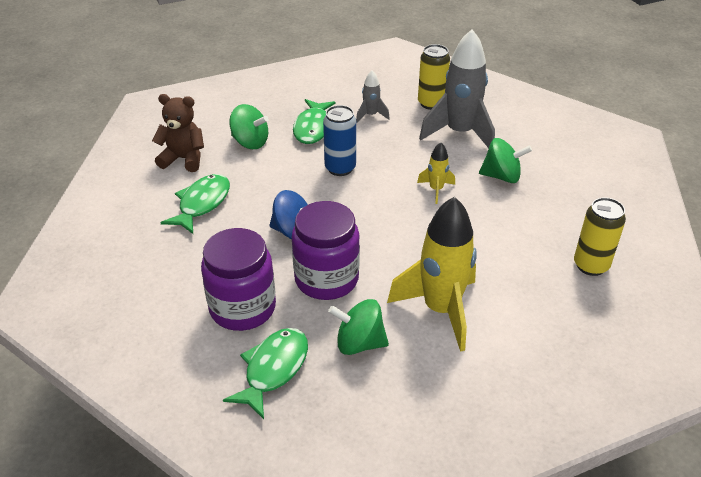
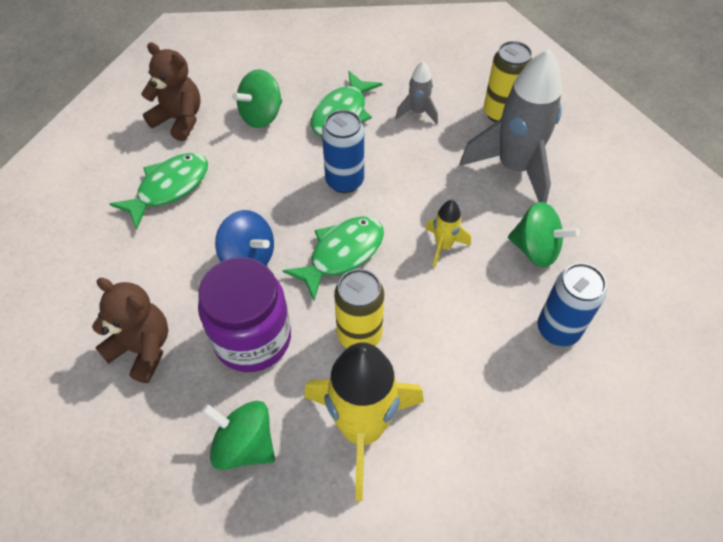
camera: 20 degrees right, 15 degrees up
purple jar [201,228,276,331] -> brown teddy bear [92,278,168,383]
green fish [223,328,308,419] -> green fish moved to [283,216,384,301]
green spinning top [229,104,269,149] -> green spinning top turned 90 degrees clockwise [232,69,282,128]
yellow can [574,197,626,276] -> yellow can moved to [334,269,384,348]
none -> blue can [537,263,606,346]

